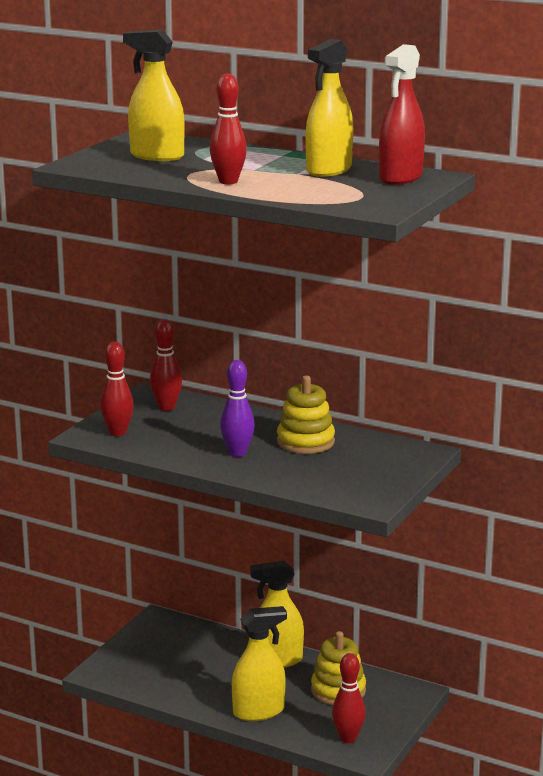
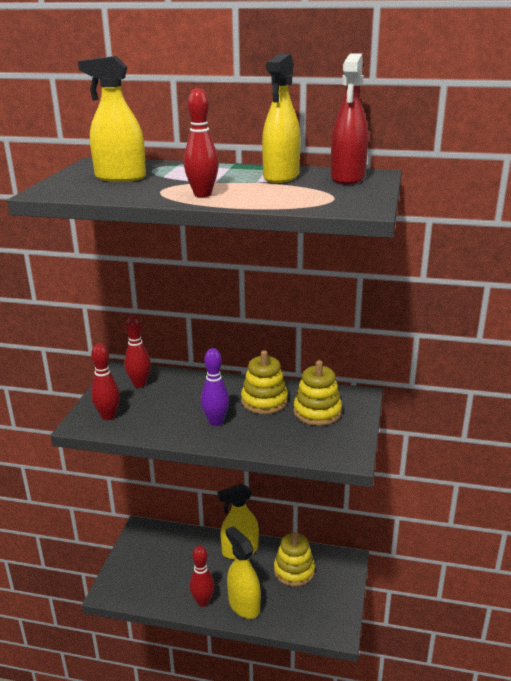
camera: 15 degrees left, 5 degrees up
yellow spray bottle [232,606,287,721] -> yellow spray bottle turned 90 degrees counterclockwise [225,526,261,619]
red bowling pin [332,653,365,743] -> red bowling pin moved to [189,546,215,607]
none -> yellow stacking toy [294,360,342,426]

